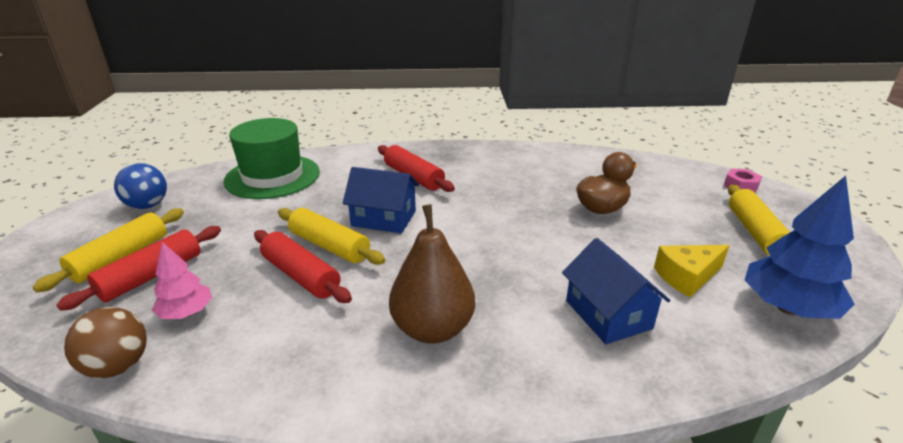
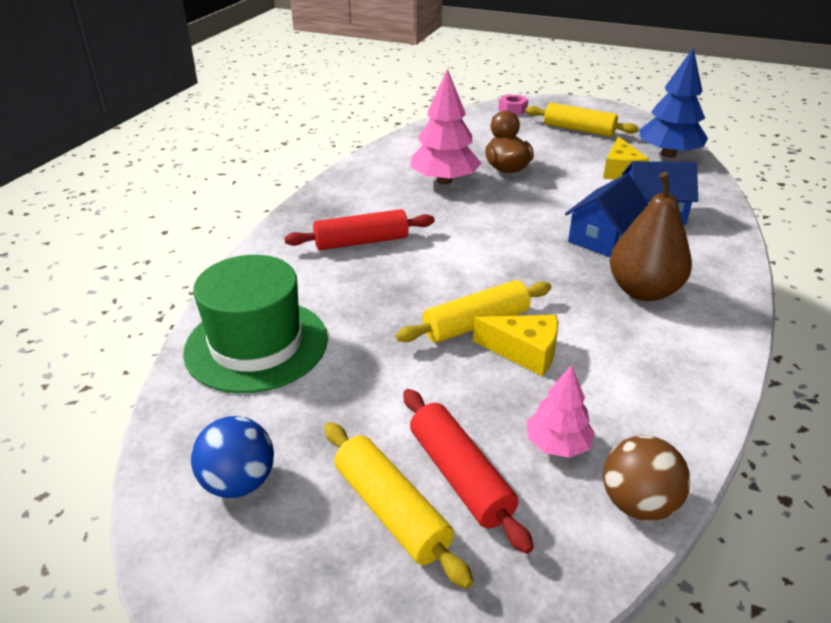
camera: 65 degrees left, 5 degrees up
red rolling pin [254,230,352,303] -> yellow cheese [473,315,558,376]
blue house [343,167,419,233] -> blue house moved to [565,174,649,257]
none -> pink tree [410,69,481,185]

